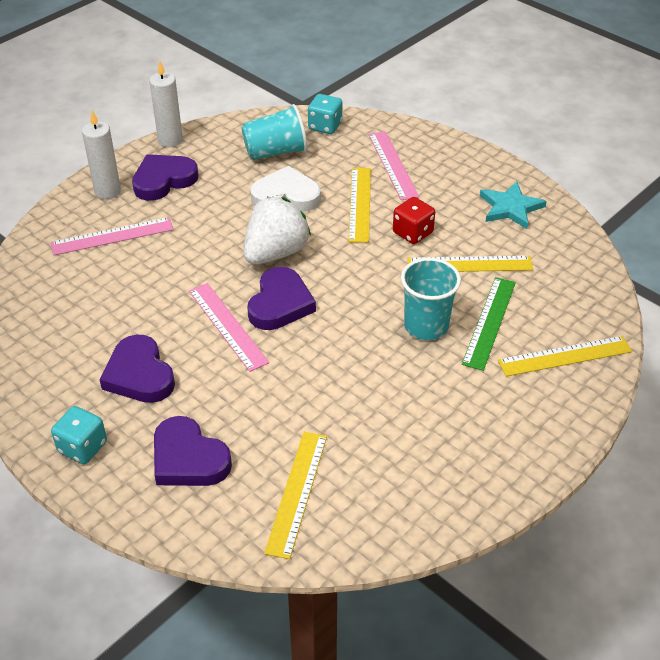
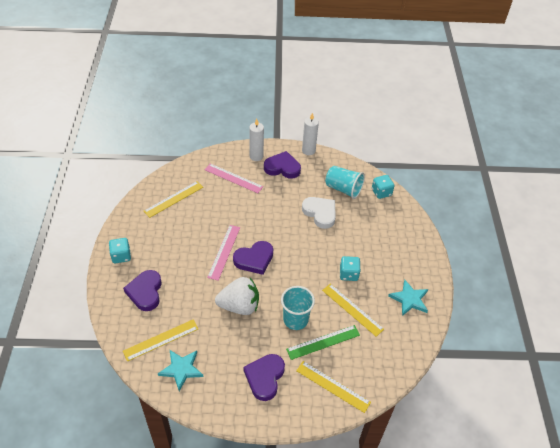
camera: 45 degrees right, 5 degrees up
purple heart [100,334,175,403] -> purple heart moved to [244,354,285,401]
white strawberry [243,197,311,265] -> white strawberry moved to [215,277,259,315]
yellow ruler [349,168,371,243] -> yellow ruler moved to [144,181,203,218]
pink ruler [369,131,419,200] -> none
red dice [393,197,435,244] -> turquoise dice [340,256,361,281]
none -> turquoise star [158,350,204,391]

